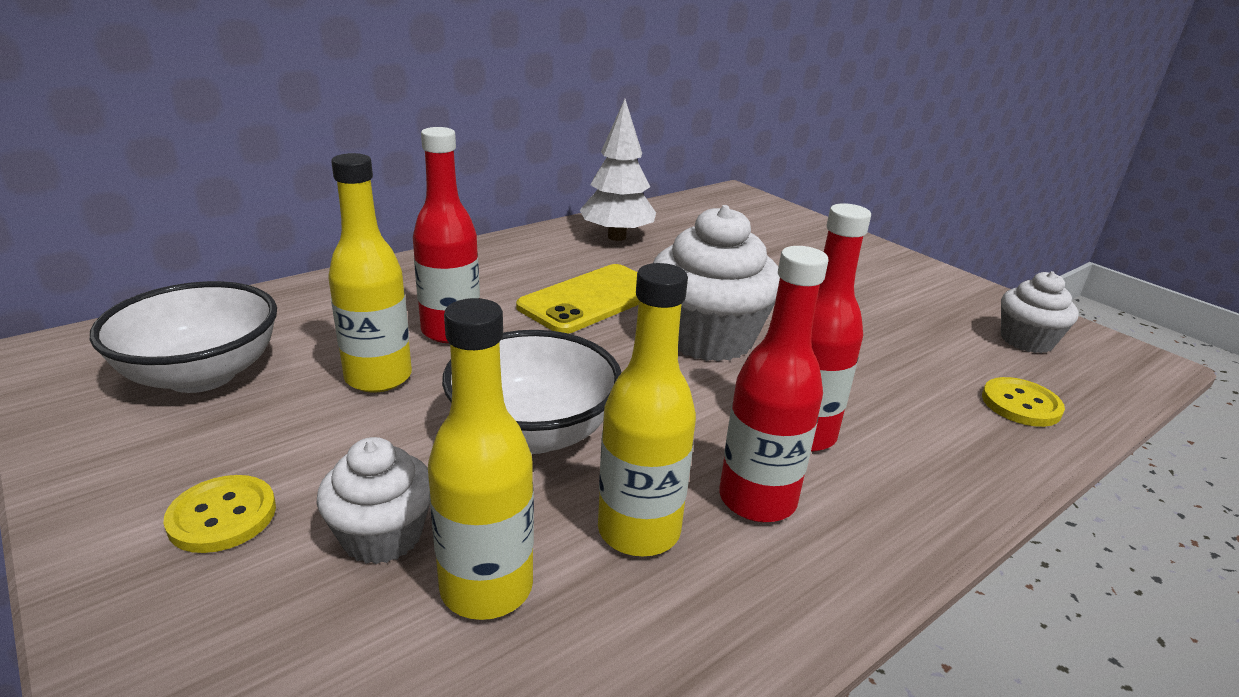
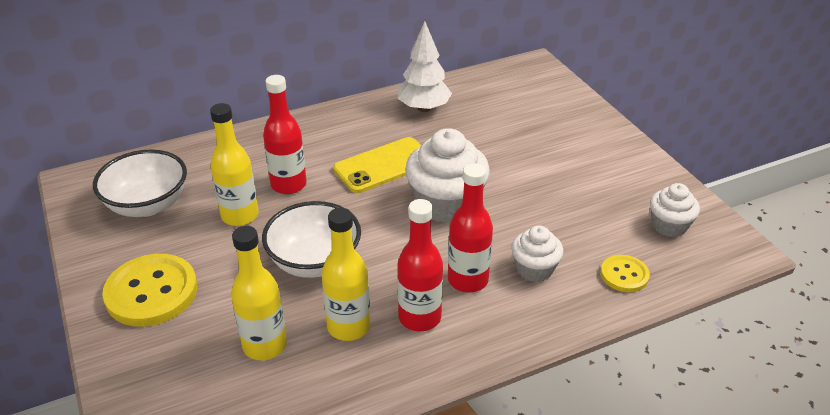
camera: 15 degrees right, 10 degrees up
yellow button [163,475,276,553] -> yellow button [102,254,197,327], size x1.85
white cupcake [317,437,430,564] -> white cupcake moved to [511,225,563,282]

